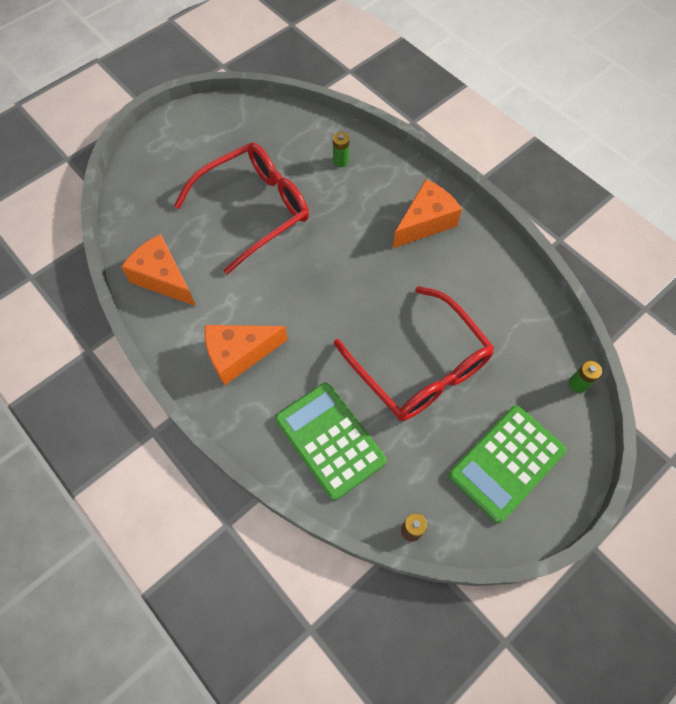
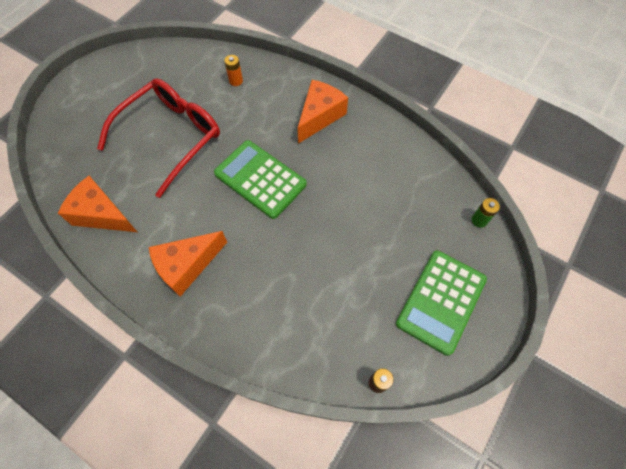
camera: 15 degrees left, 0 degrees up
green calculator [275,383,387,500] -> green calculator moved to [214,140,307,219]
green battery [333,132,349,167] -> orange battery [224,55,243,86]
red glasses [334,286,495,421] -> none

